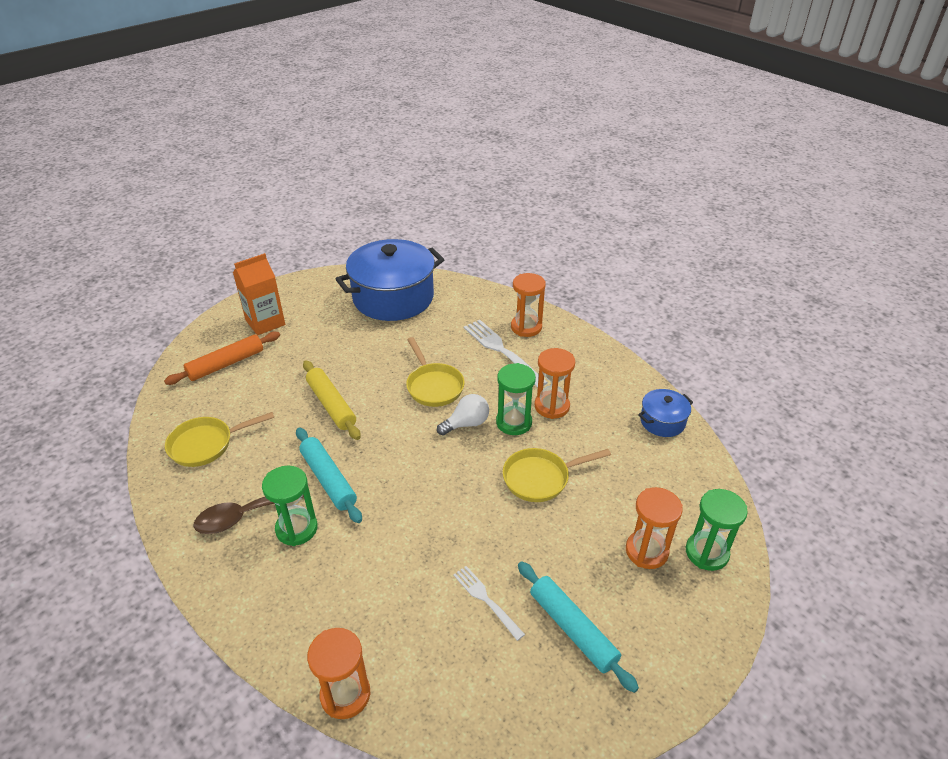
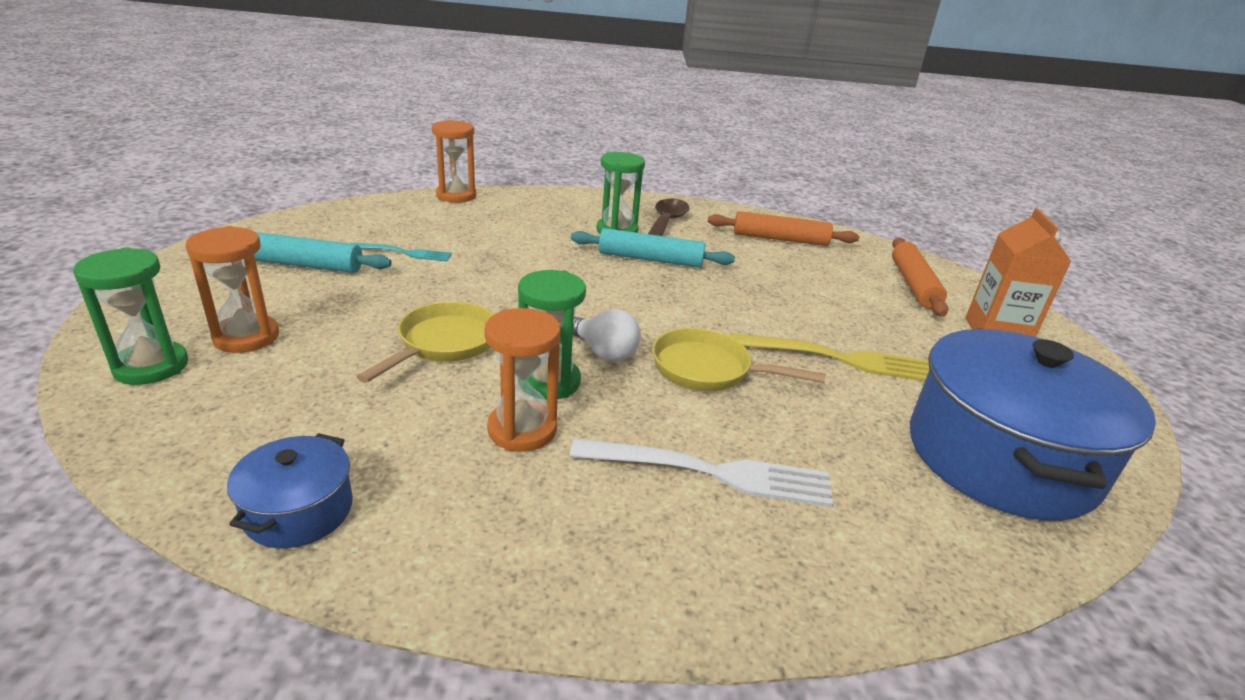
camera: 130 degrees right, 10 degrees down
yellow pan [165,412,274,467] -> orange rolling pin [708,211,859,246]
yellow rolling pin [303,360,361,440] -> none
white light bulb [437,394,489,436] -> white light bulb turned 60 degrees counterclockwise [573,309,641,362]
white fork [453,566,525,641] -> turquoise fork [350,243,452,261]
orange hourglass [511,273,546,337] -> none
none -> yellow fork [730,333,929,381]

